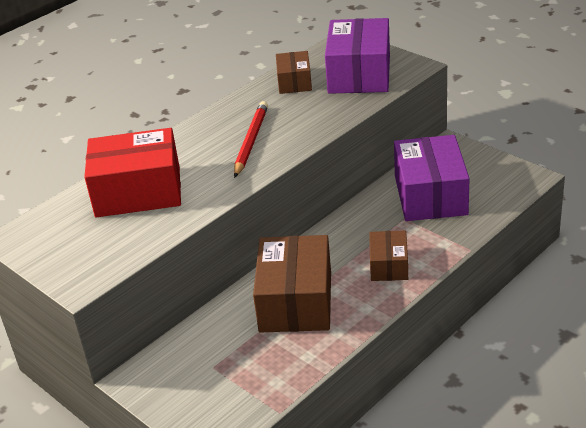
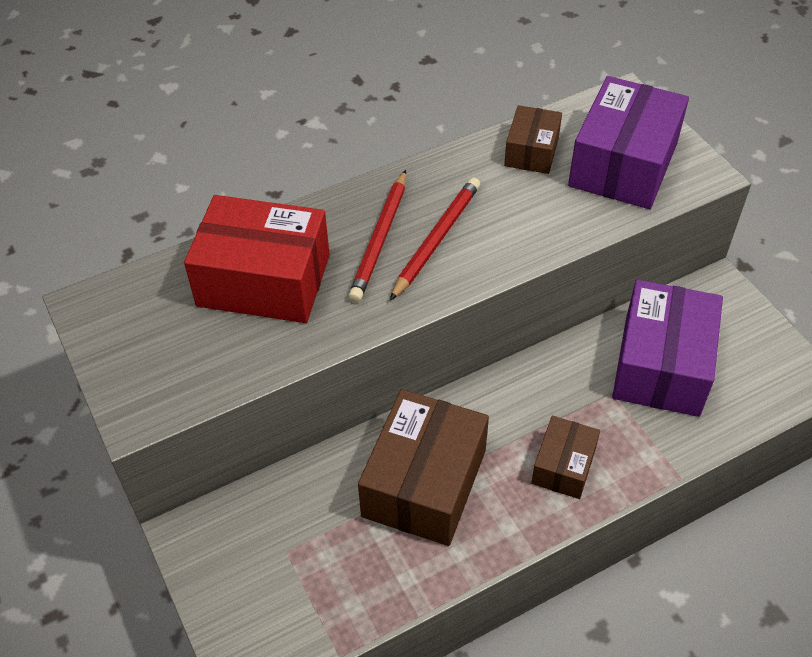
camera: 15 degrees right, 15 degrees up
none -> red pencil [348,170,406,303]

